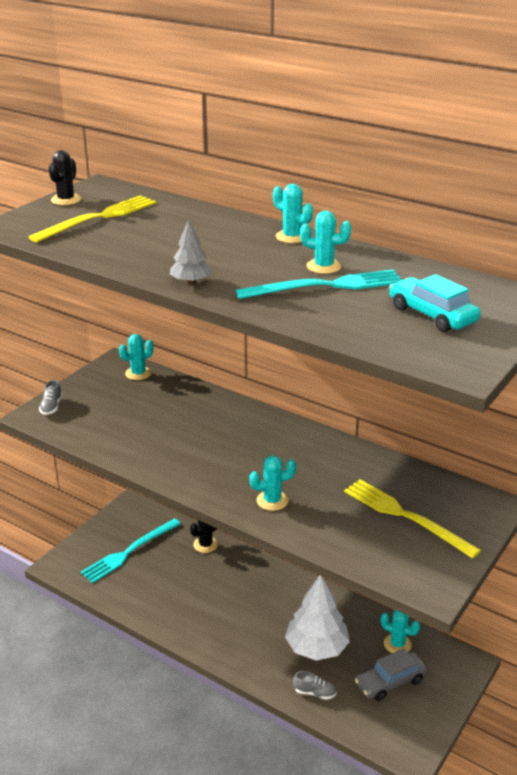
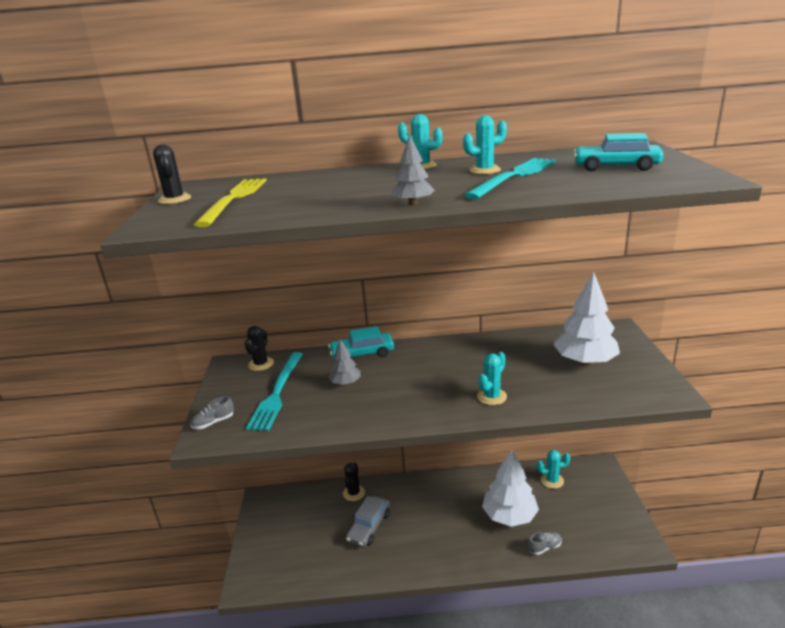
camera: 35 degrees left, 5 degrees down
grey shoe [39,380,62,415] -> grey shoe turned 90 degrees clockwise [190,396,234,429]
turquoise fork [81,518,181,583] -> turquoise fork moved to [246,352,303,431]
turquoise cactus [119,334,153,380] -> black cactus [245,326,274,371]
yellow fork [344,479,481,559] -> white tree [553,272,620,365]
grey car [355,648,427,701] -> grey car moved to [346,496,390,547]
none -> turquoise car [328,326,394,360]
none -> grey tree [328,339,361,385]

